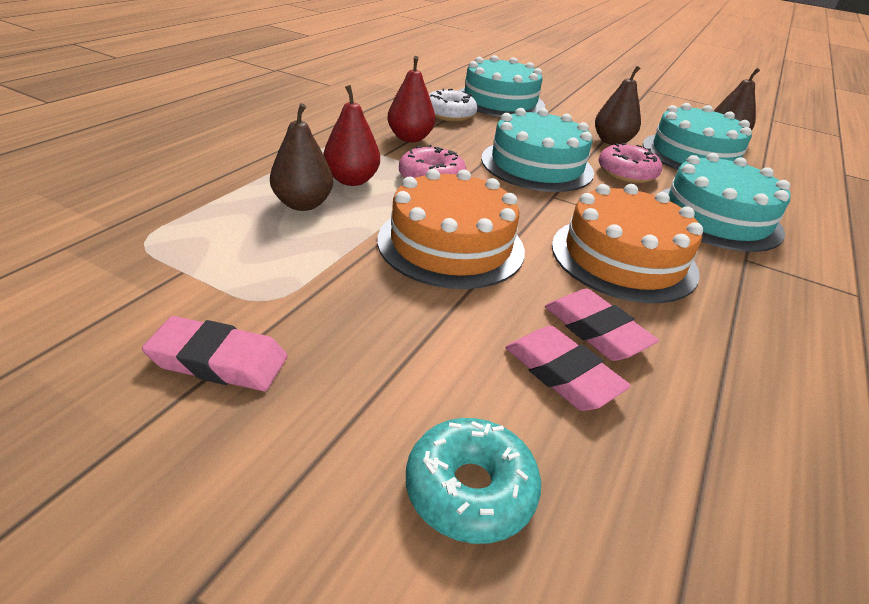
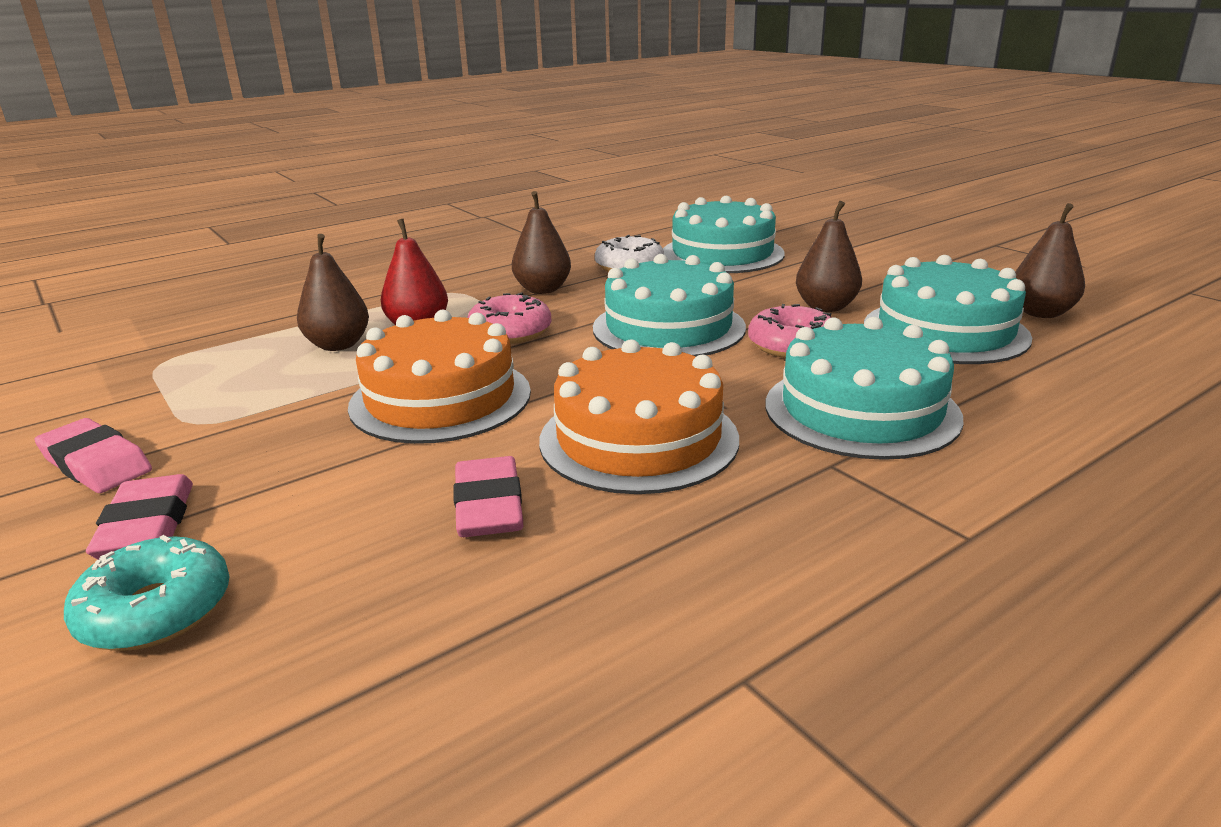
camera: 30 degrees right, 10 degrees down
red pear [387,56,435,142] -> brown pear [512,191,571,294]
pink eraser [506,326,631,411] -> pink eraser moved to [86,474,193,560]

